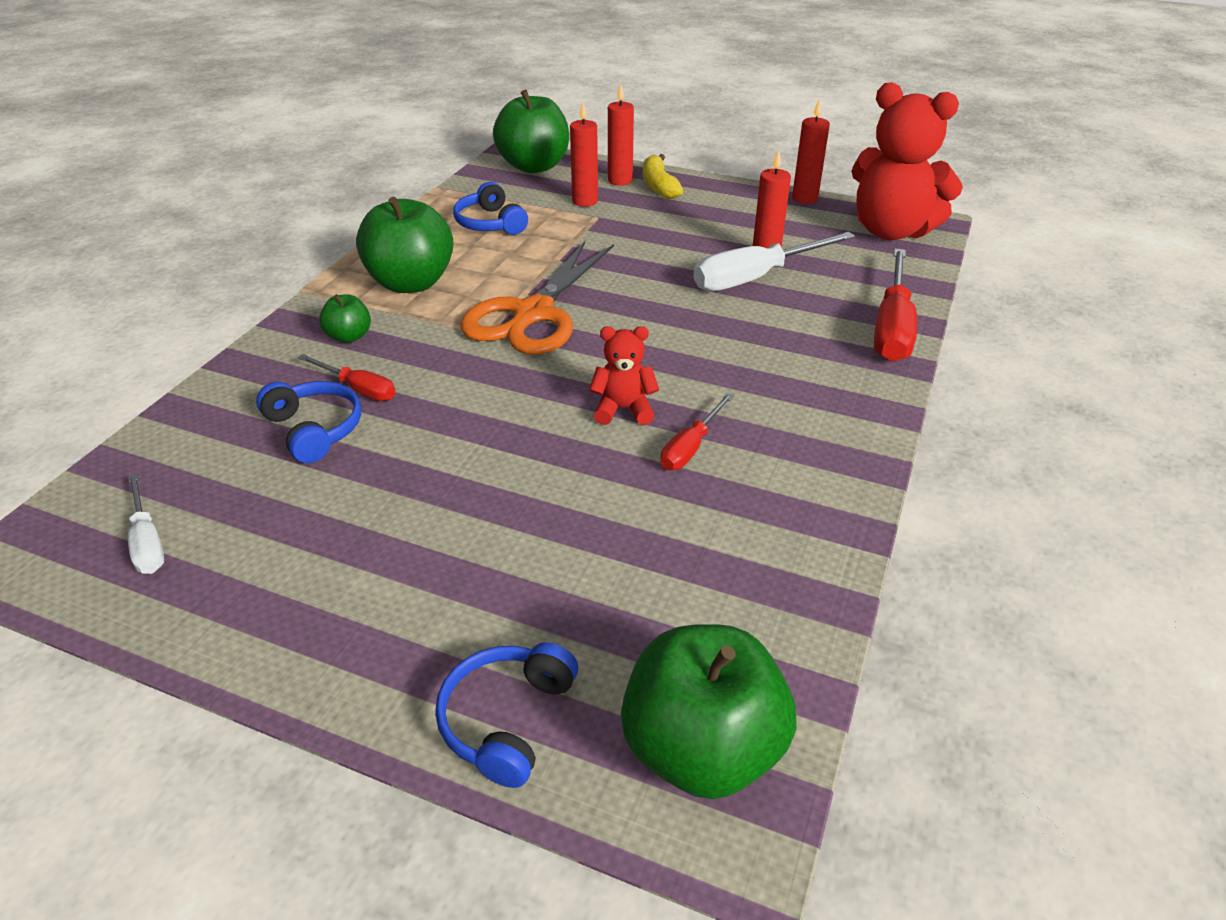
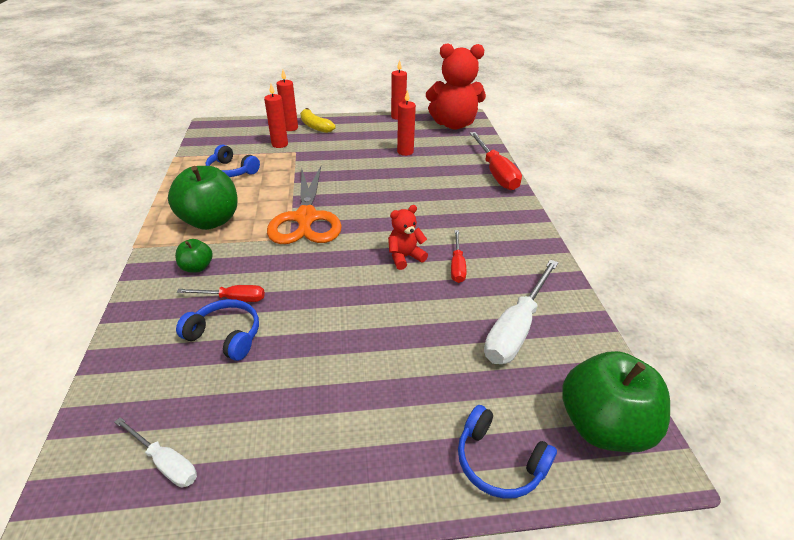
camera: 30 degrees left, 0 degrees up
blue headphones [435,642,578,788] -> blue headphones turned 45 degrees counterclockwise [458,405,557,499]
green apple [493,90,569,173] -> none
white screwdriver [693,232,855,291] -> white screwdriver moved to [484,259,558,364]

